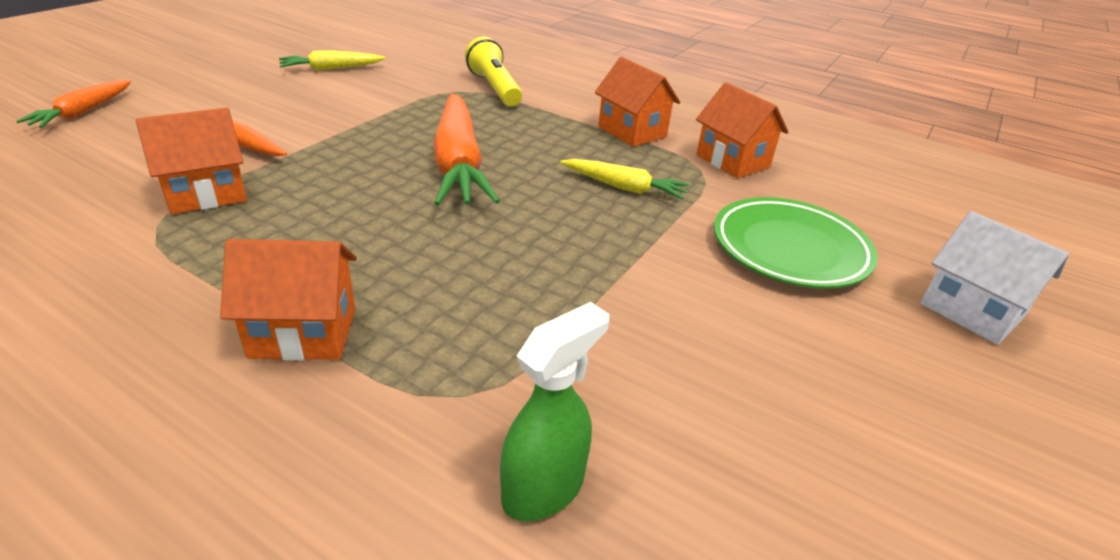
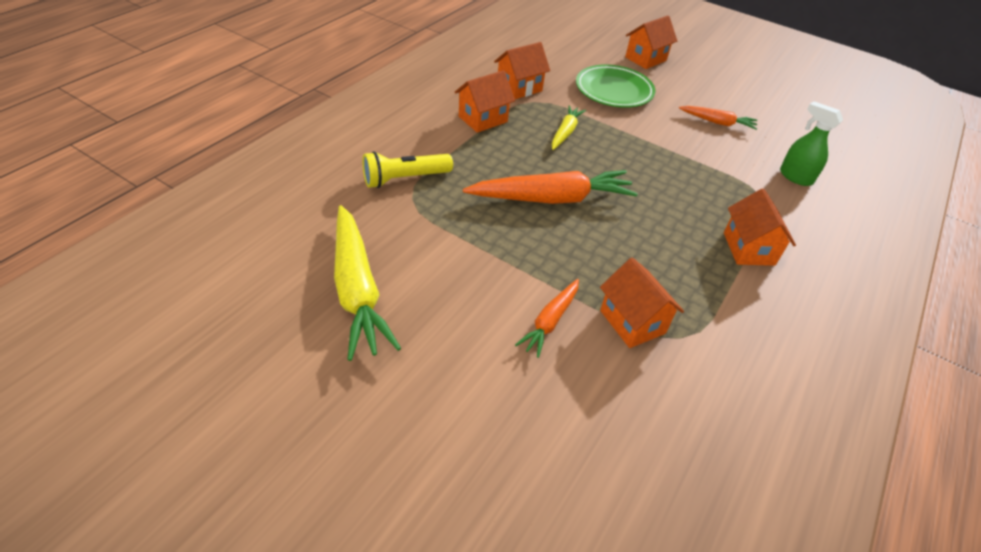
camera: 90 degrees left, 10 degrees up
orange carrot [16,80,131,128] -> orange carrot moved to [679,106,757,130]
yellow carrot [279,50,385,71] -> yellow carrot [334,205,401,361], size x1.86
white house [921,211,1069,345] -> orange house [625,15,677,69]

